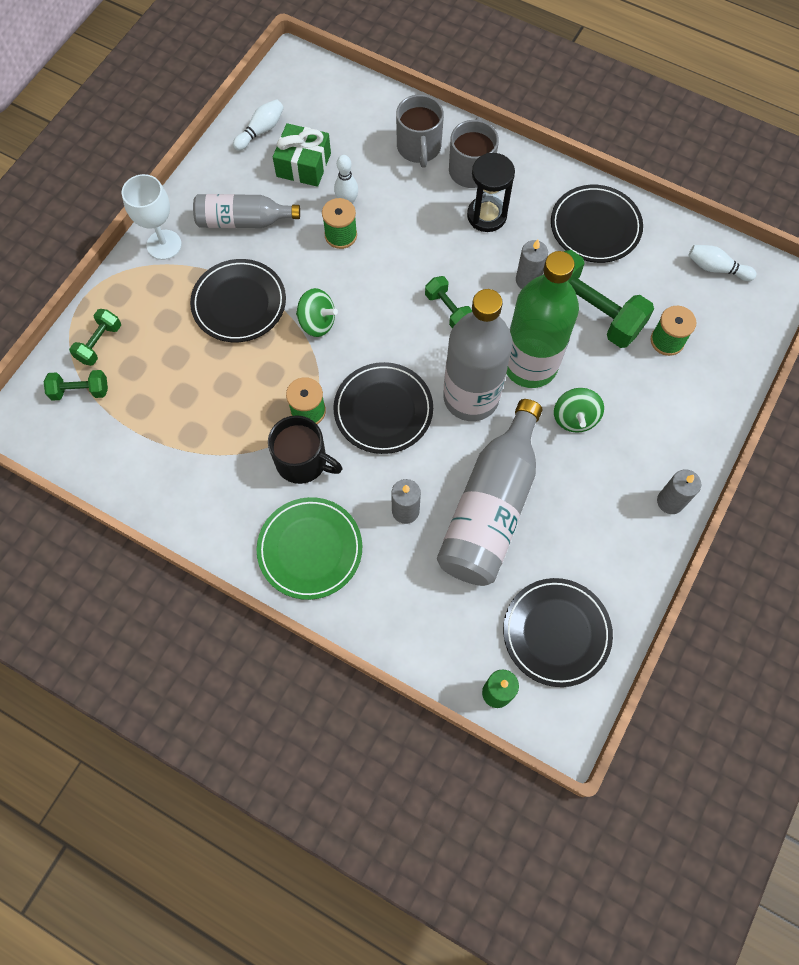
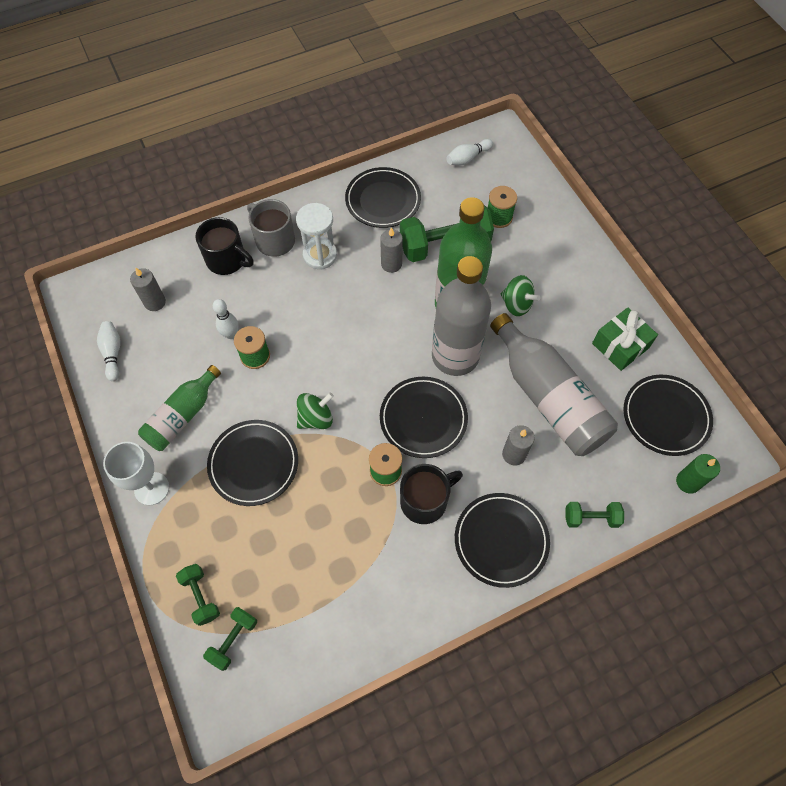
camera: 55 degrees left, 5 degrees down
grey bottle [193,194,300,228] -> green bottle [138,365,221,451]
green plate [257,497,362,600] -> black plate [455,493,550,588]
green gift [273,123,331,187] -> green gift moved to [592,308,658,371]
grey mug [396,95,444,168] -> black mug [195,217,254,275]
green dumbbell [425,276,472,329] -> green dumbbell moved to [565,502,624,528]
black hourglass [467,153,515,232] -> white hourglass [296,203,337,269]
grey candle [657,469,701,514] -> grey candle moved to [130,268,166,311]

